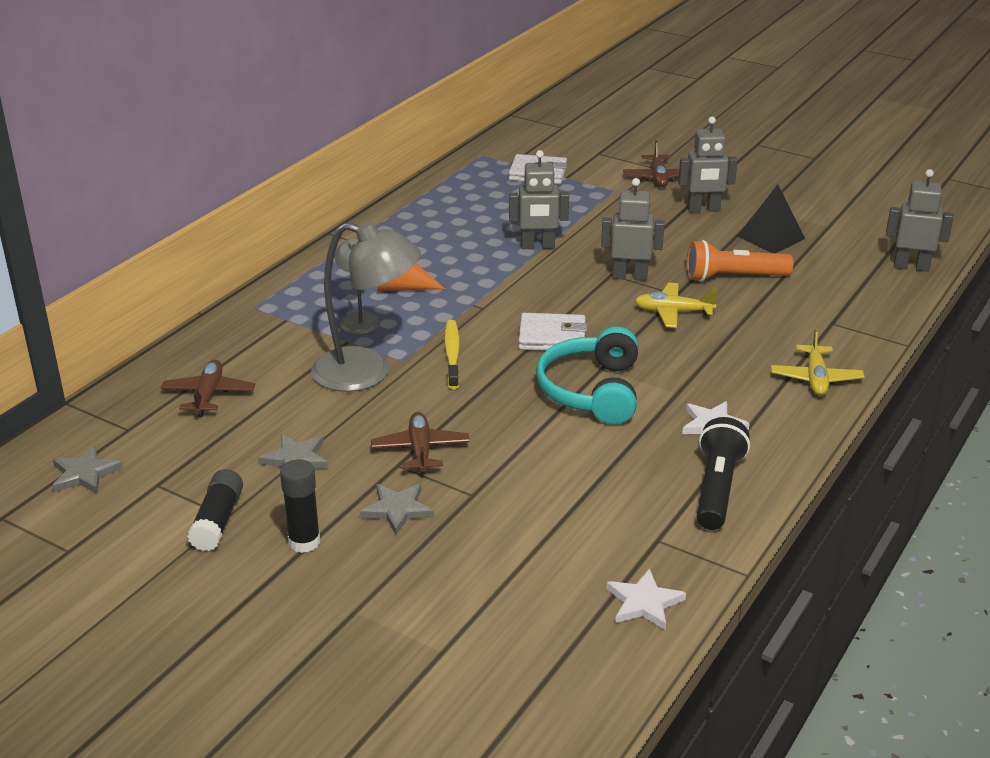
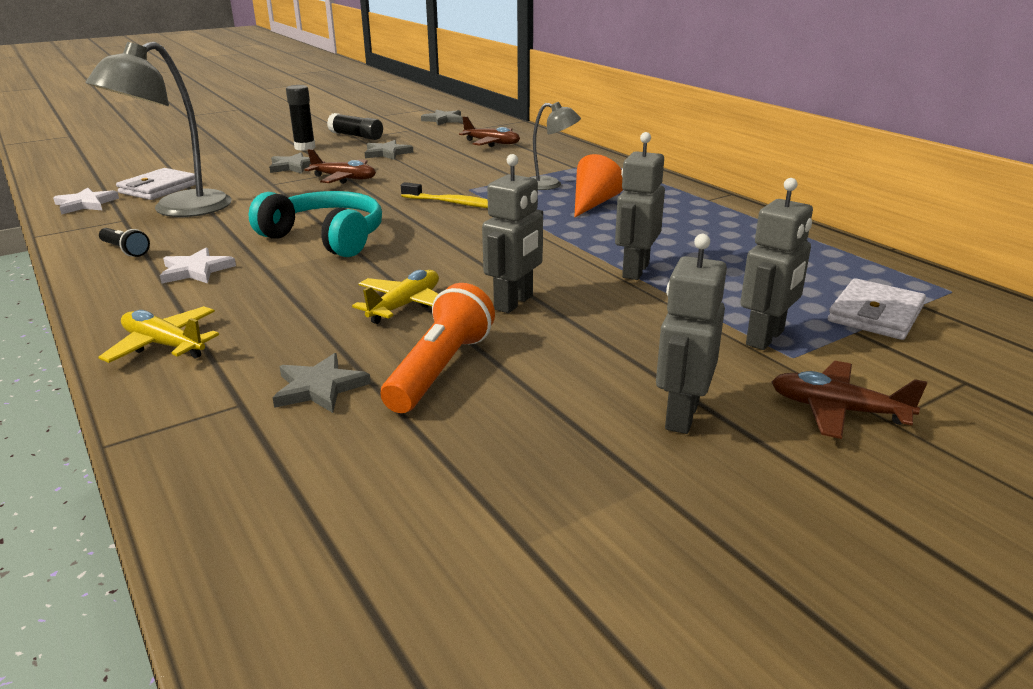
camera: 115 degrees right, 5 degrees down
grey lamp [311,221,421,392] -> grey lamp moved to [86,41,232,217]
white wallet [518,313,587,351] -> white wallet moved to [116,168,195,200]
black flashlight [697,417,750,530] -> black flashlight [99,228,150,257], size x0.55
black pyramid [737,184,805,253] -> none
grey robot [886,169,954,272] -> grey robot moved to [740,178,813,350]
none -> grey star [273,353,371,413]

